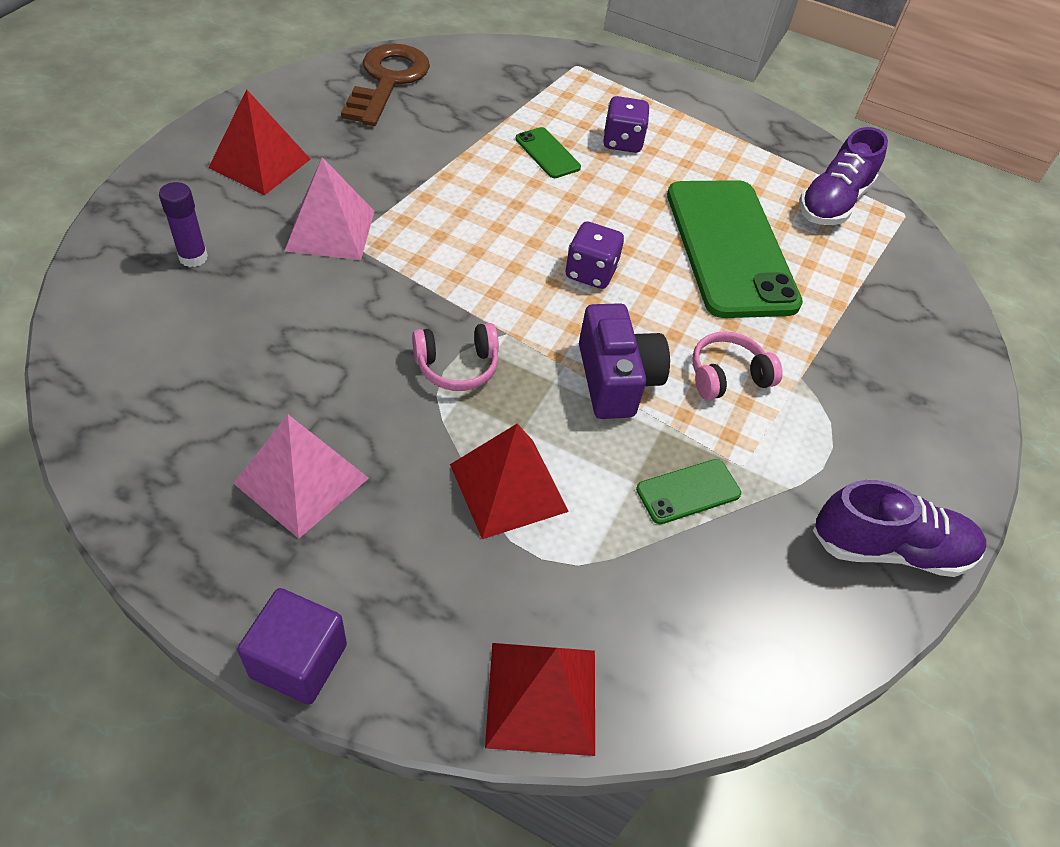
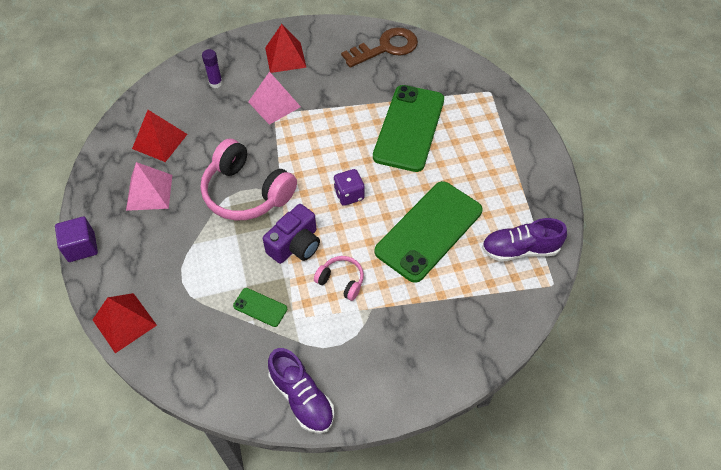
camera: 55 degrees right, 5 degrees up
pink headphones [412,323,499,391] -> pink headphones [200,139,297,220], size x2.03
red pyramid [450,424,569,539] -> red pyramid moved to [132,110,187,162]
green phone [515,127,581,178] -> green phone [373,85,444,172], size x2.40
purple dice [603,96,650,153] -> none

